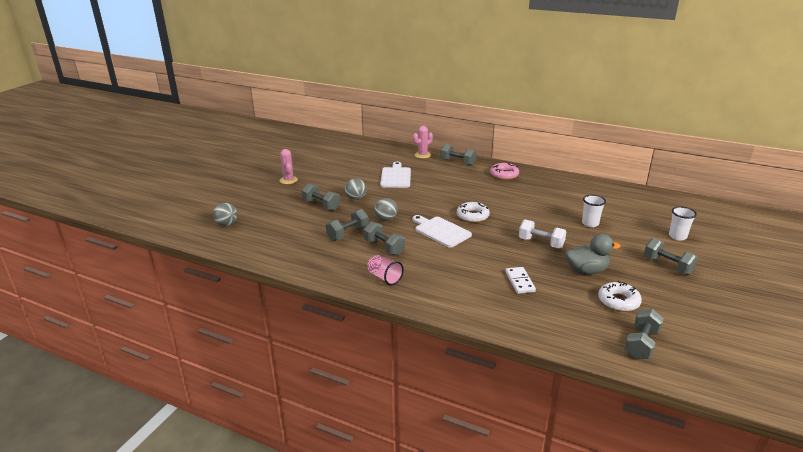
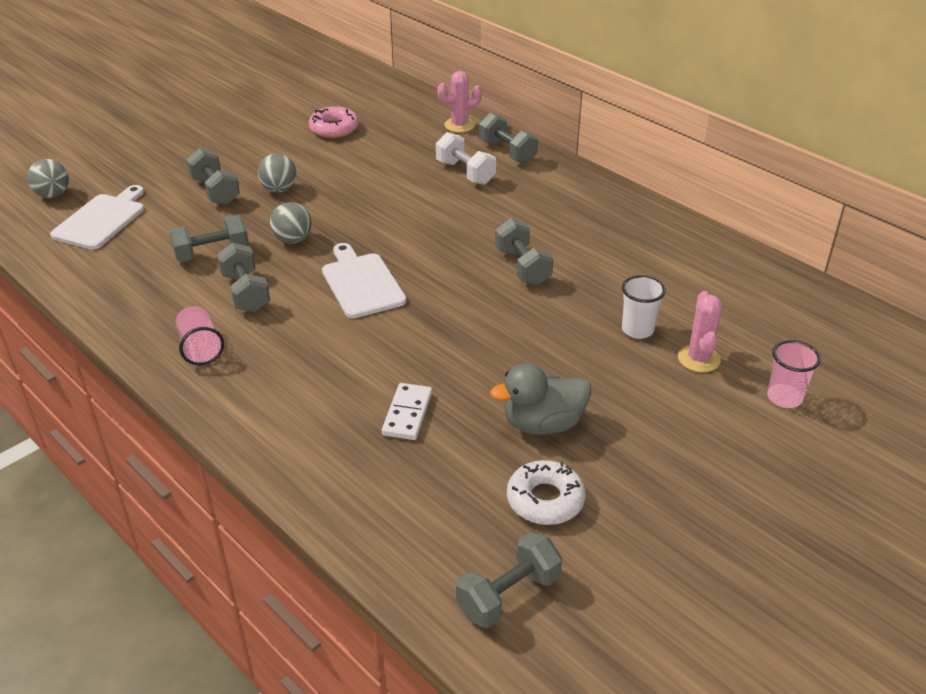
camera: 20 degrees right, 10 degrees up
pink cactus [280,149,298,184] -> pink cactus moved to [678,291,722,373]
white cutting board [380,162,411,188] -> white cutting board moved to [50,185,144,250]
white donut [457,202,490,223] -> none
pink donut [490,163,519,180] -> pink donut moved to [309,106,359,138]
white dumbbell [519,219,567,248] -> white dumbbell moved to [436,132,496,185]
grey duck [565,234,621,275] -> grey duck turned 150 degrees clockwise [490,363,591,435]
grey dumbbell [644,238,698,275] -> grey dumbbell moved to [495,218,553,286]
white cup [669,206,697,240] -> pink cup [767,340,821,408]

